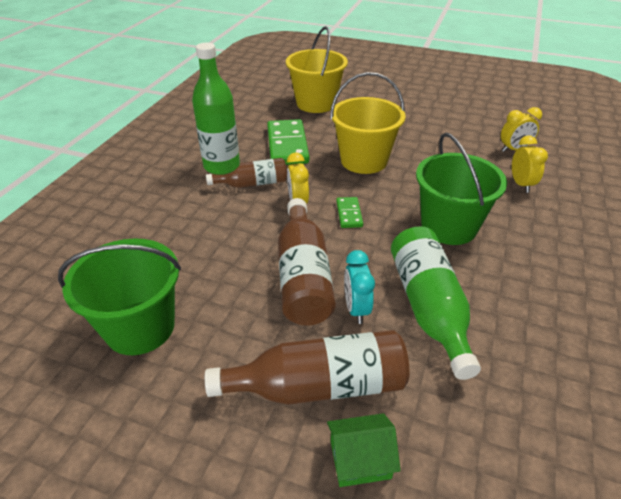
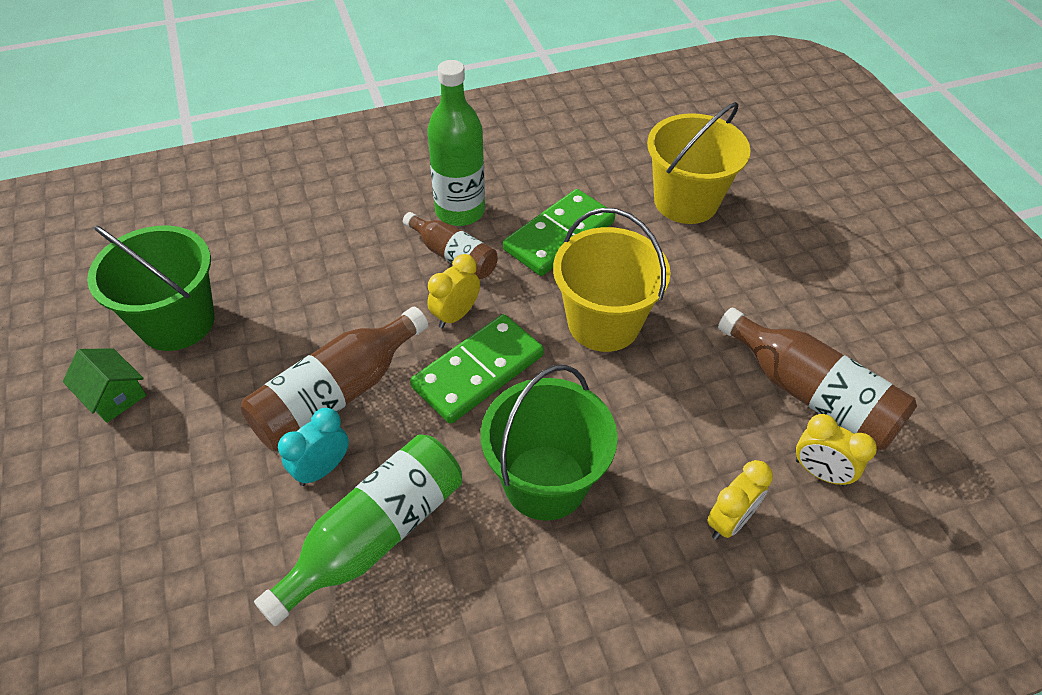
camera: 50 degrees right, 10 degrees up
brown bottle [205,330,409,405] -> brown bottle moved to [718,308,917,451]
green house [327,413,401,487] -> green house moved to [63,348,146,423]
green domino [336,197,363,228] -> green domino [410,314,544,424], size x2.00

